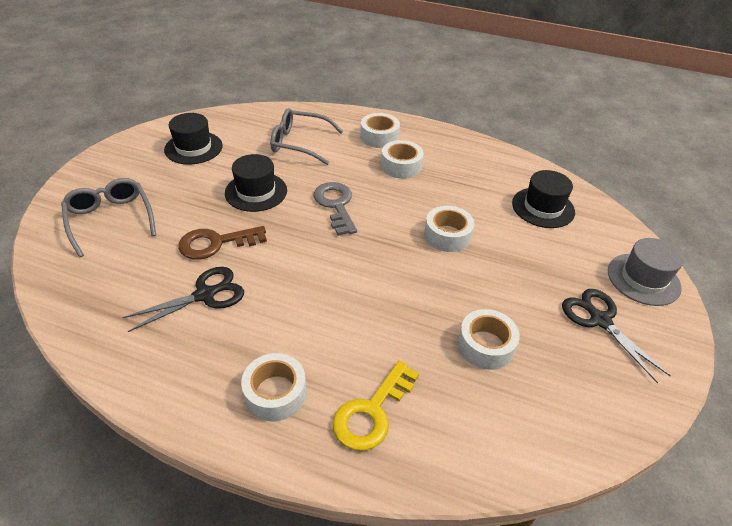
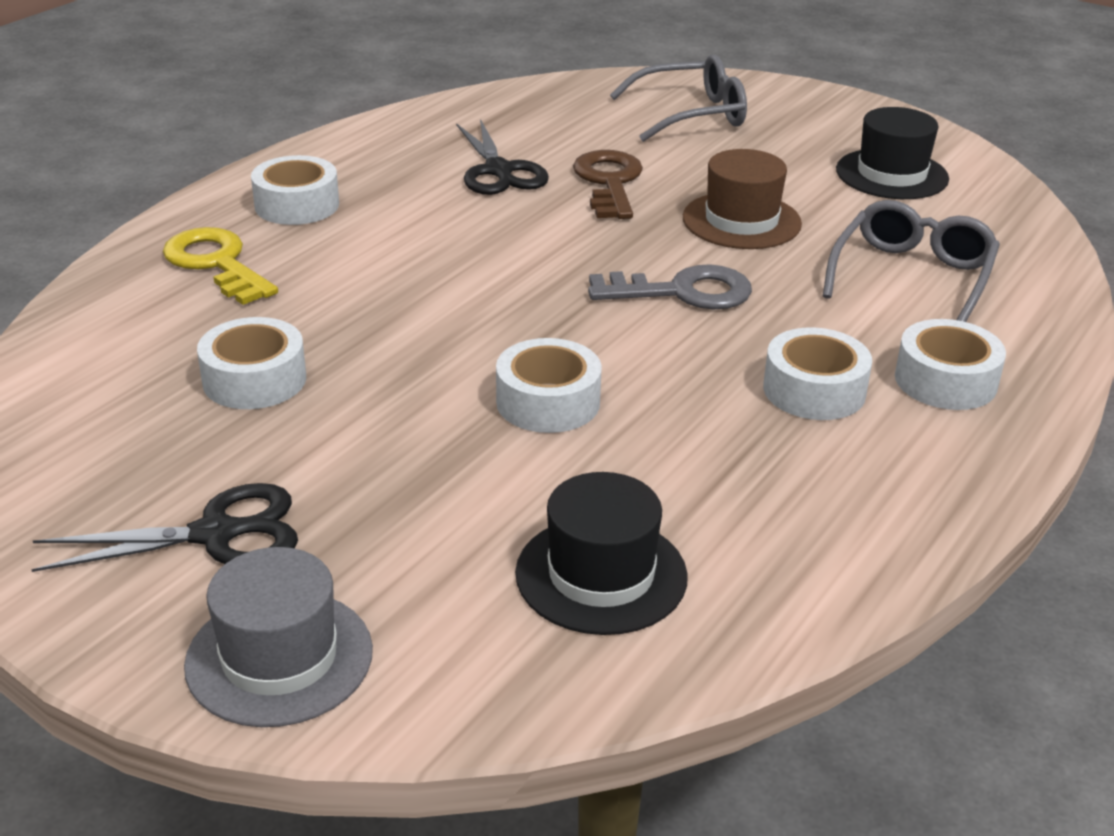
camera: 105 degrees right, 10 degrees down
black hat [225,154,287,212] -> brown hat [683,149,802,249]

